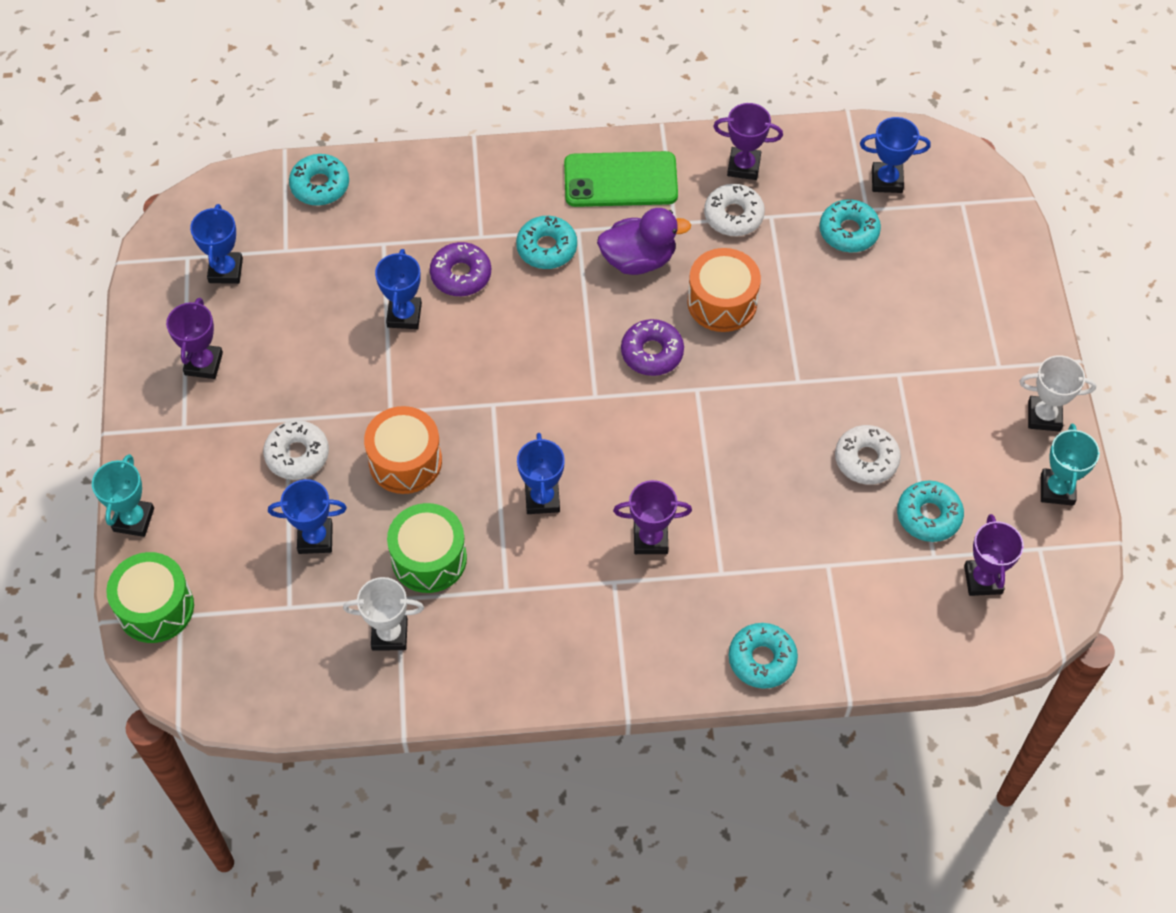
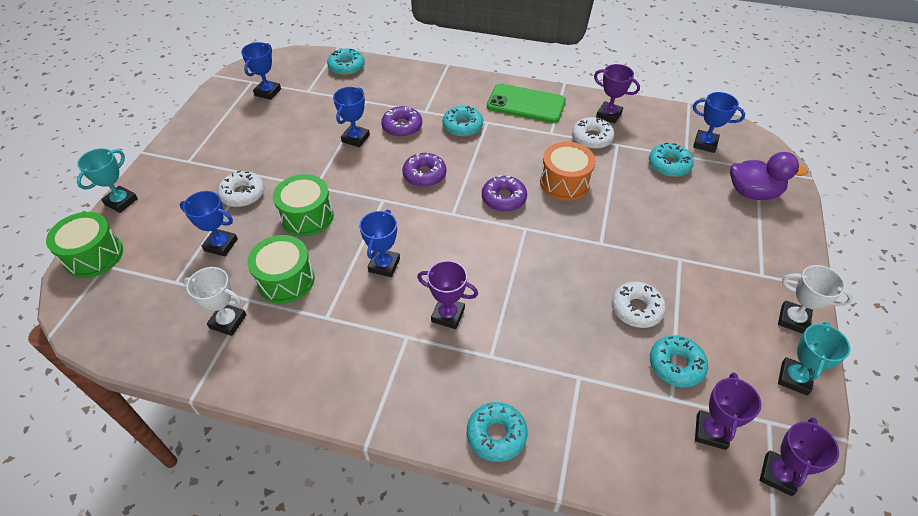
camera: 20 degrees right, 10 degrees down
purple trophy [166,298,223,379] -> purple trophy moved to [760,417,839,496]
orange drum [364,406,442,494] -> green drum [273,174,334,237]
purple duck [597,208,691,275] -> purple duck moved to [730,152,808,200]
none -> purple donut [402,153,446,187]

